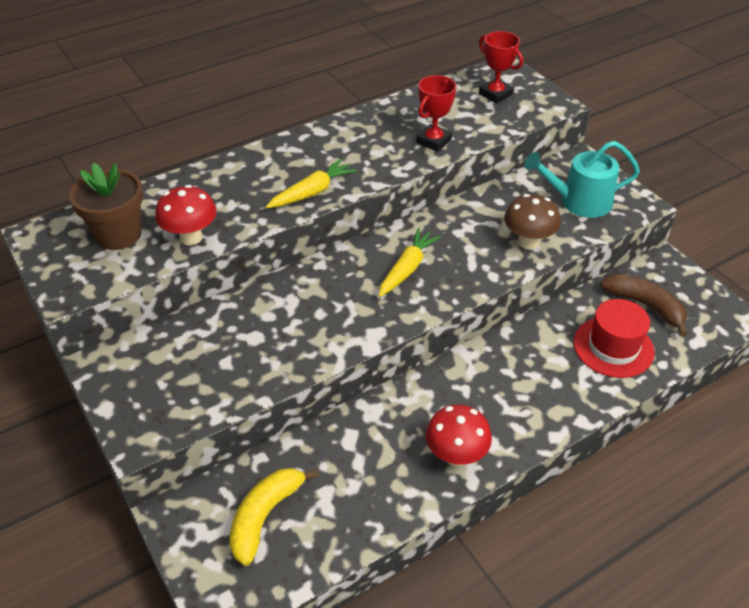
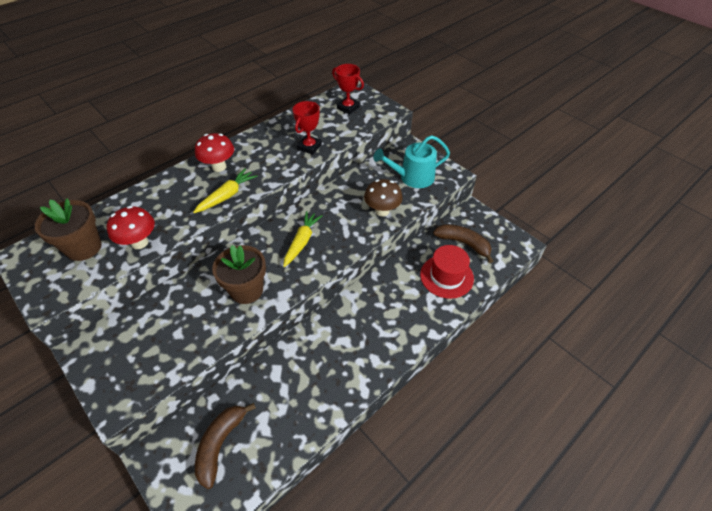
camera: 10 degrees left, 5 degrees up
yellow banana [229,468,318,566] -> brown banana [195,403,256,489]
red mushroom [426,405,492,467] -> red mushroom moved to [195,133,234,172]
none -> brown flower pot [212,245,266,304]

